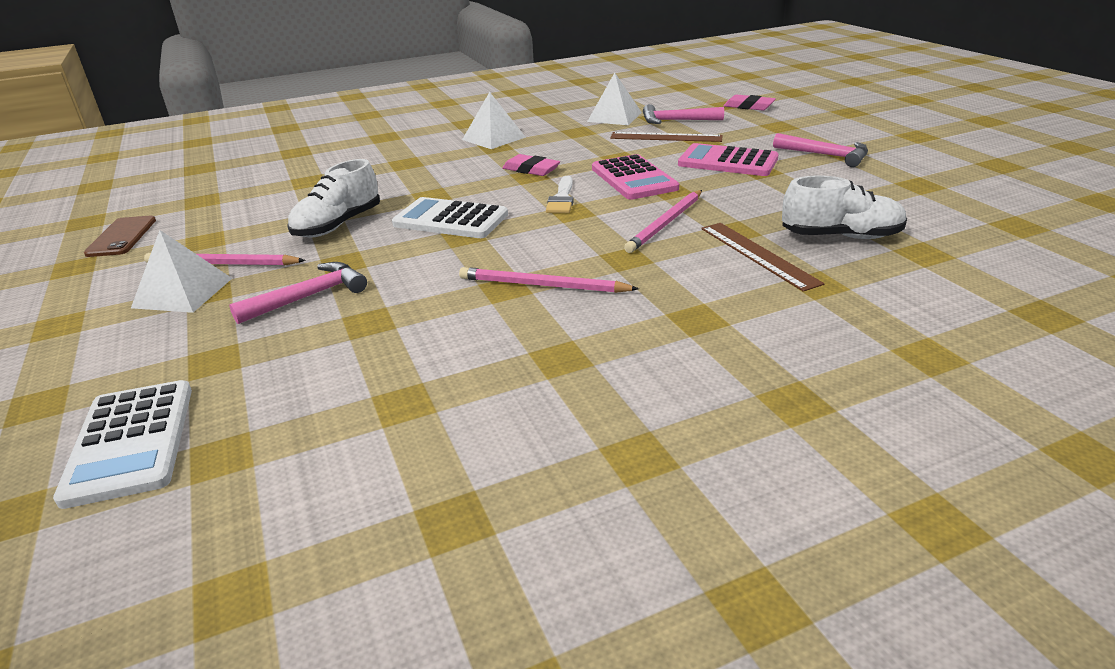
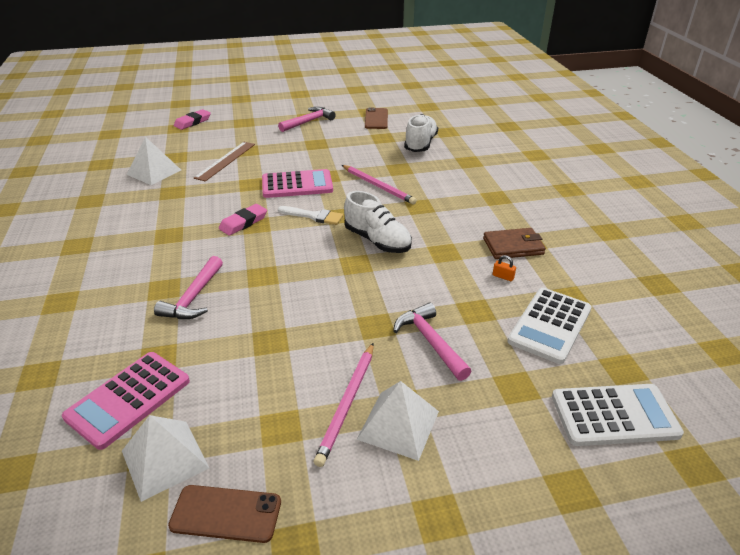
camera: 80 degrees left, 5 degrees up
white shoe [287,159,380,238] -> white shoe moved to [344,191,412,253]
white calculator [392,197,508,238] -> white calculator moved to [508,288,592,364]
pink pencil [459,267,639,293] -> none
white pyramid [462,92,526,149] -> white pyramid moved to [122,415,209,502]
pink hammer [643,104,724,124] -> pink hammer moved to [154,256,223,319]
pink calculator [678,143,779,176] -> pink calculator moved to [62,352,190,450]
brown ruler [701,223,824,292] -> none
none -> brown phone [365,108,388,129]
none -> brown wallet [483,228,546,259]
none -> orange padlock [493,255,516,281]

